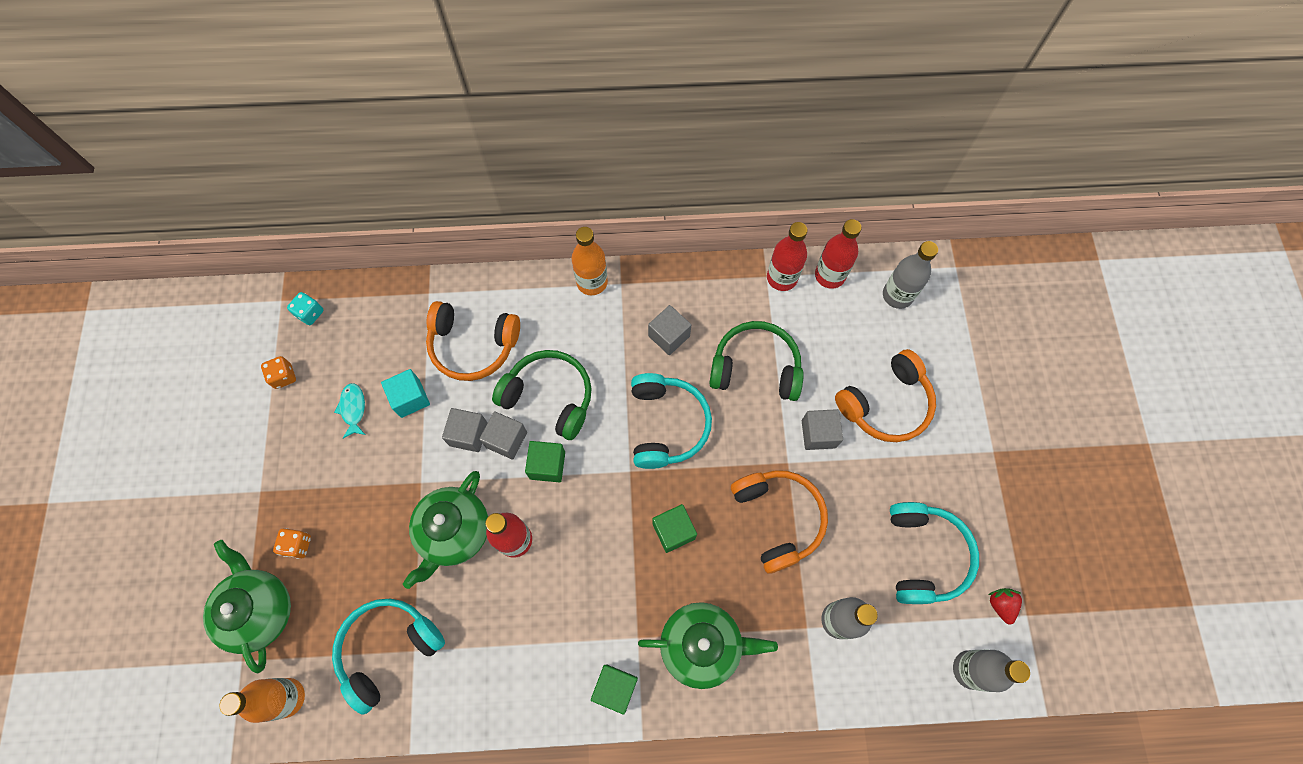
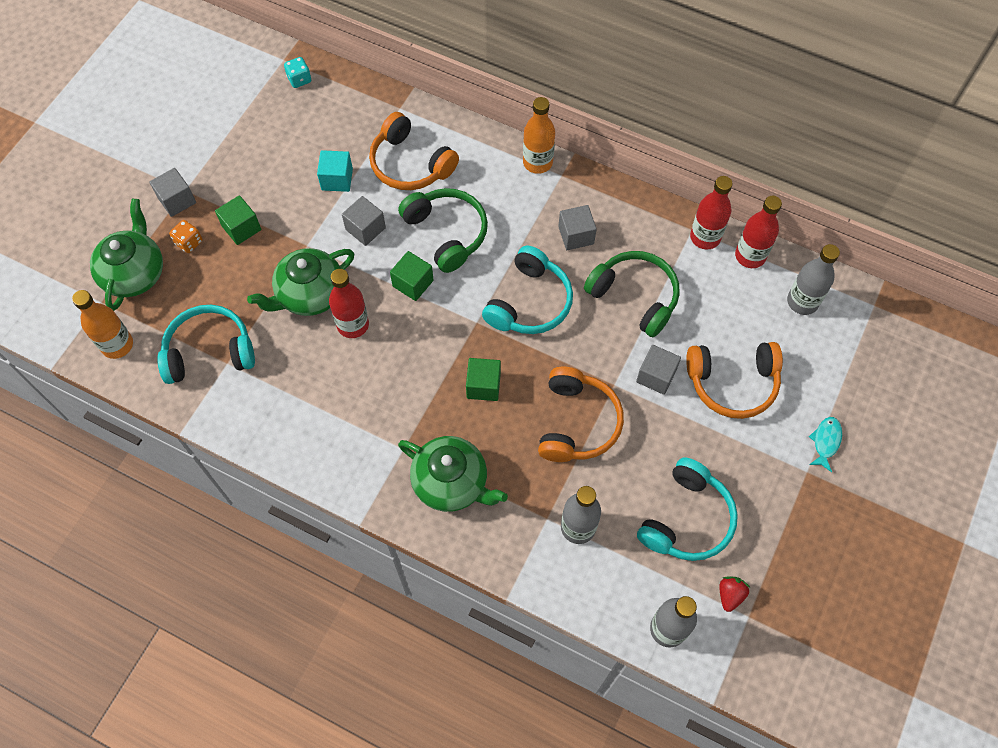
camera: 30 degrees right, 5 degrees down
orange dice [261,356,296,389] -> none
turquoise fish [334,383,365,438] -> turquoise fish moved to [809,417,842,472]
grey cube [479,411,527,460] -> grey cube moved to [149,168,196,217]
green cube [591,665,638,715] -> green cube moved to [215,195,261,245]

